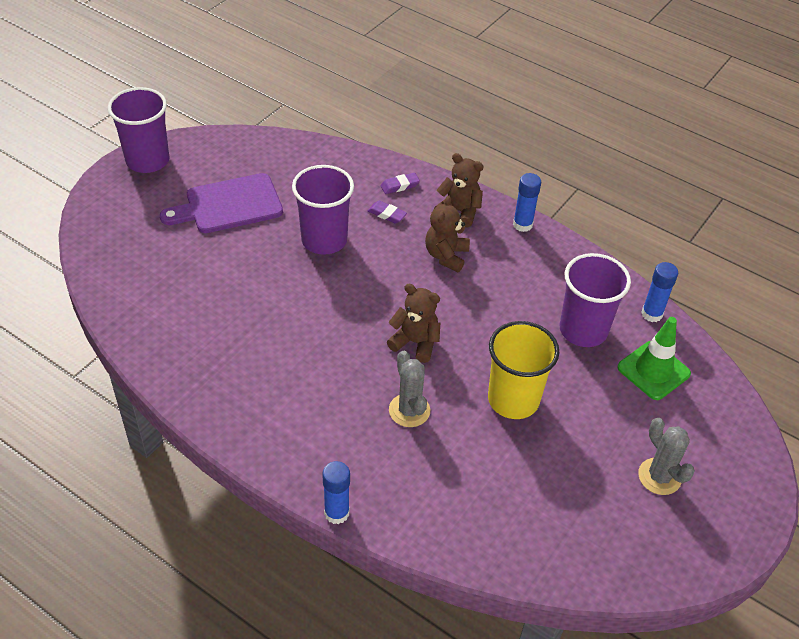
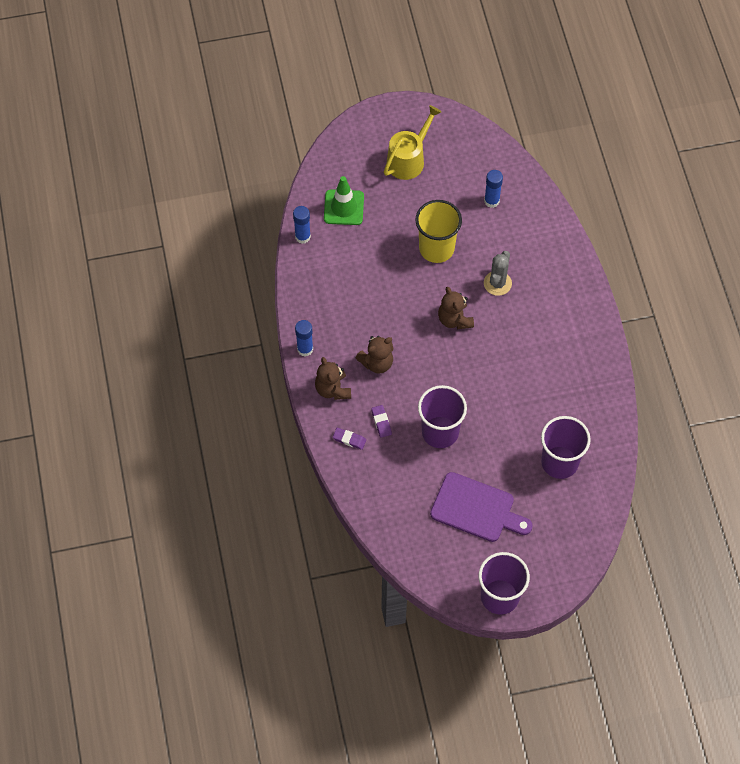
camera: 135 degrees left, 15 degrees up
blue glue stick [322,461,350,524] -> blue glue stick moved to [484,170,503,208]
purple cup [560,253,631,347] -> purple cup moved to [541,416,591,479]
grey cactus [638,418,695,495] -> yellow watering can [384,105,441,180]

